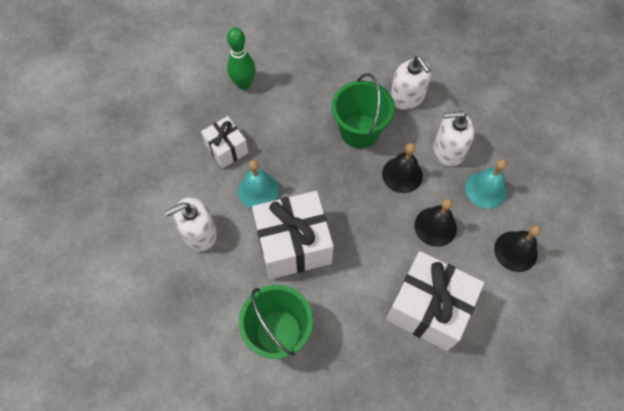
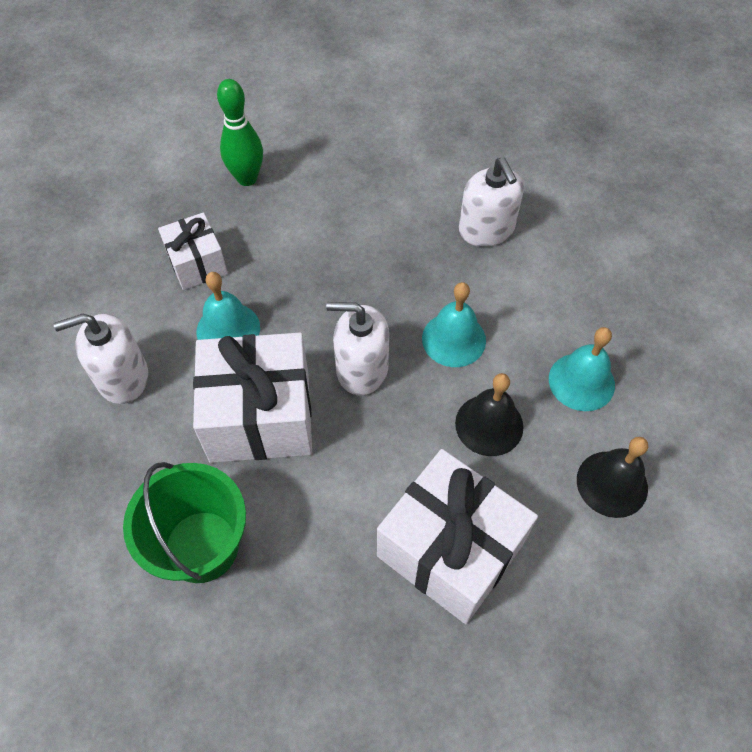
camera: 10 degrees right, 5 degrees down
green bucket [331,73,395,148] -> none
black bell [382,143,423,193] -> turquoise bell [422,282,486,367]
white soap dispenser [434,111,475,167] -> white soap dispenser moved to [326,302,389,395]

